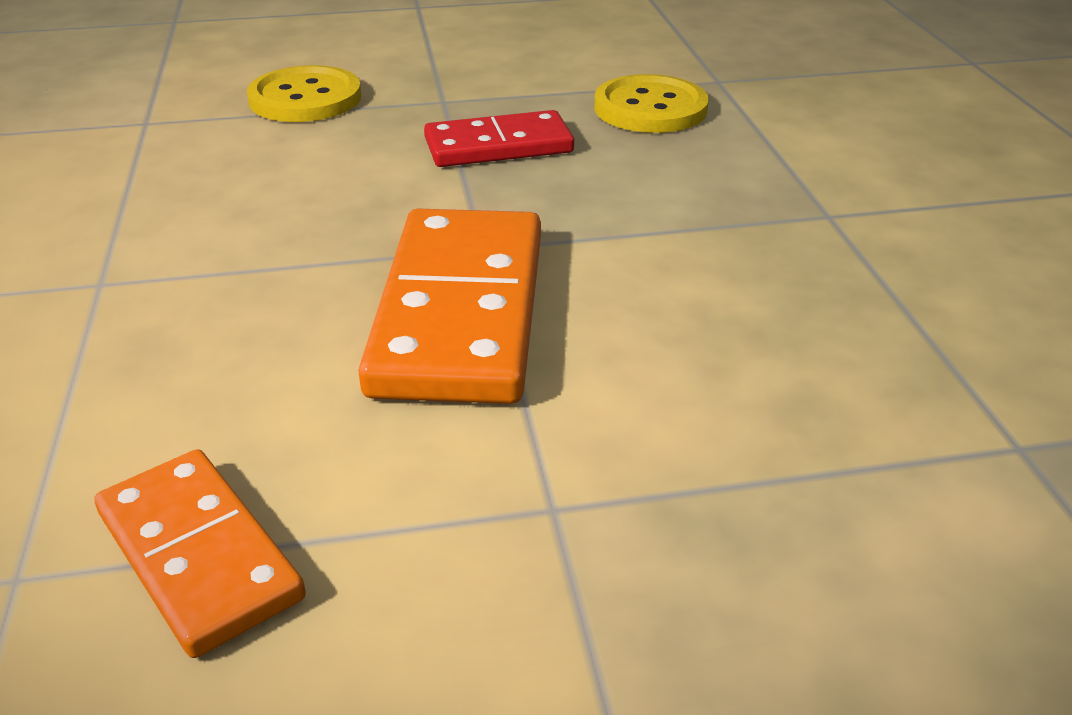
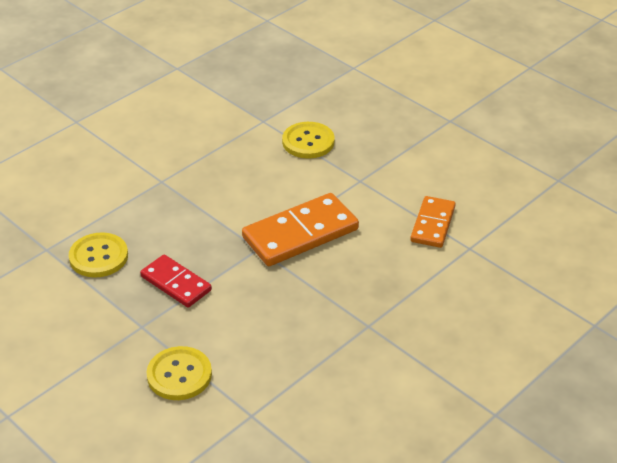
camera: 125 degrees left, 5 degrees up
none -> yellow button [282,122,335,159]

